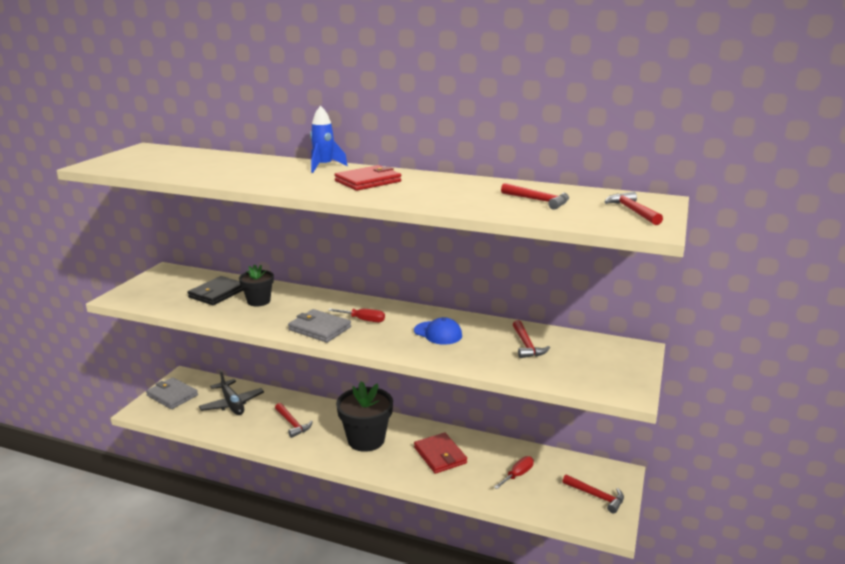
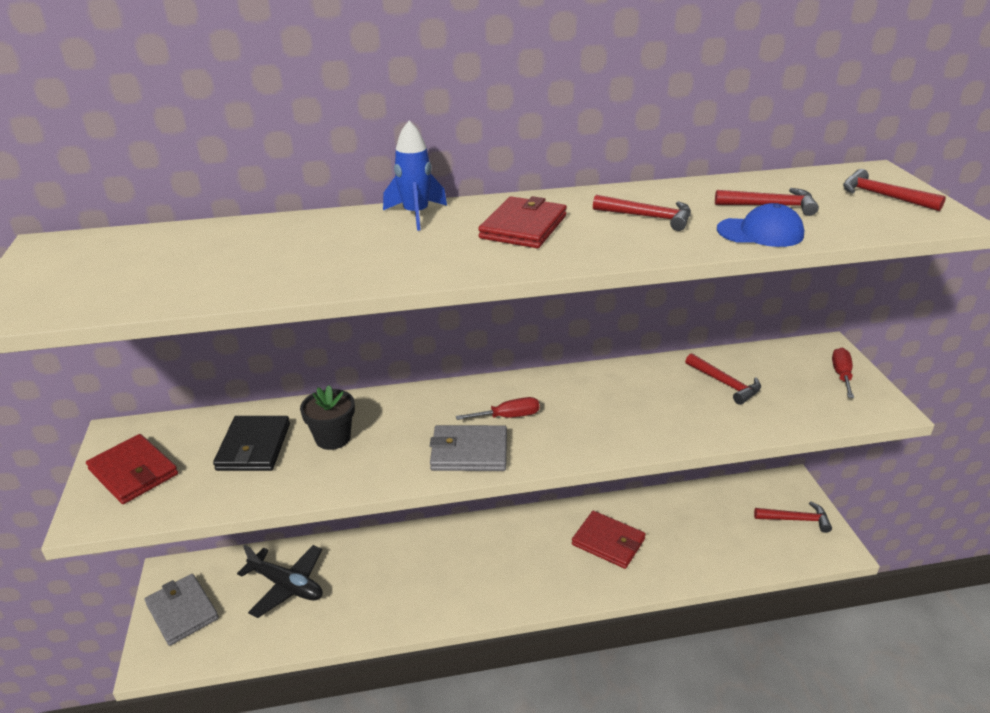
camera: 30 degrees left, 10 degrees up
grey wallet [146,377,198,409] -> grey wallet turned 45 degrees clockwise [145,574,219,646]
red hammer [275,403,313,438] -> red hammer moved to [593,195,691,231]
black flower pot [336,381,393,452] -> none
blue cap [414,317,462,345] -> blue cap moved to [717,203,804,247]
red screwdriver [494,456,534,489] -> red screwdriver moved to [832,348,854,398]
none -> red wallet [86,434,178,504]

